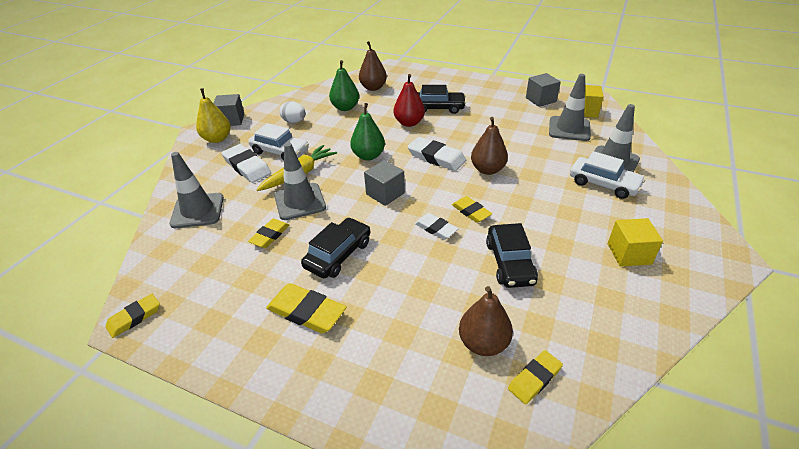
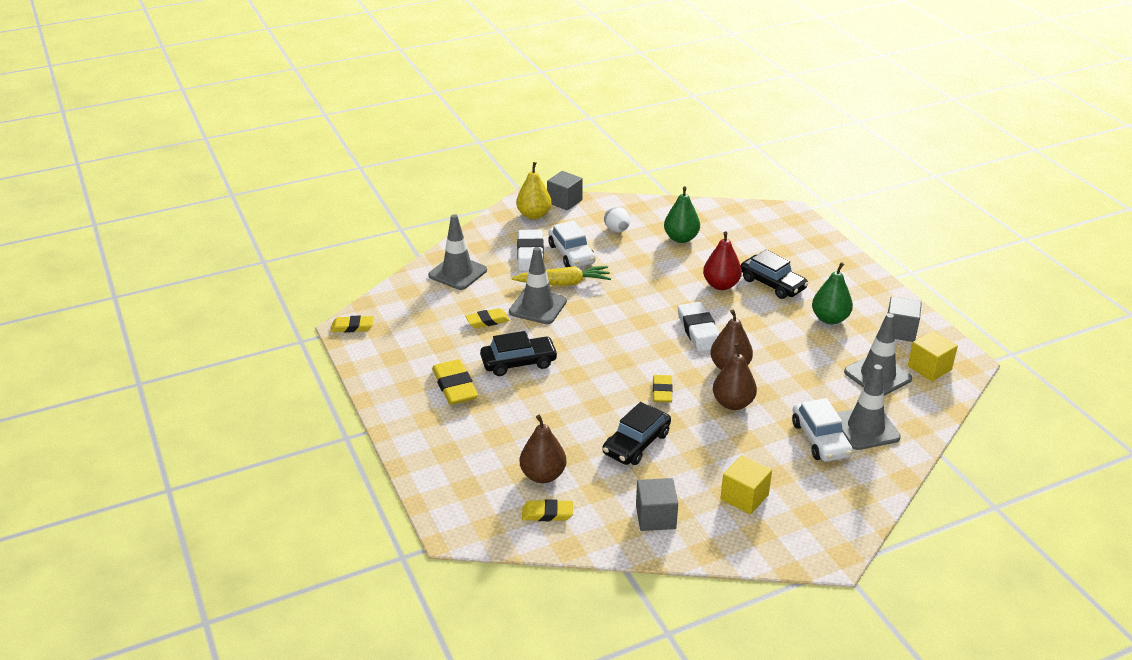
camera: 40 degrees right, 5 degrees down
green pear [350,103,385,161] -> green pear moved to [812,262,853,324]
brown pear [359,41,387,91] -> brown pear moved to [713,343,757,410]
grey cube [364,160,405,206] -> grey cube moved to [636,478,678,531]
white eraser [415,213,459,240] -> none

